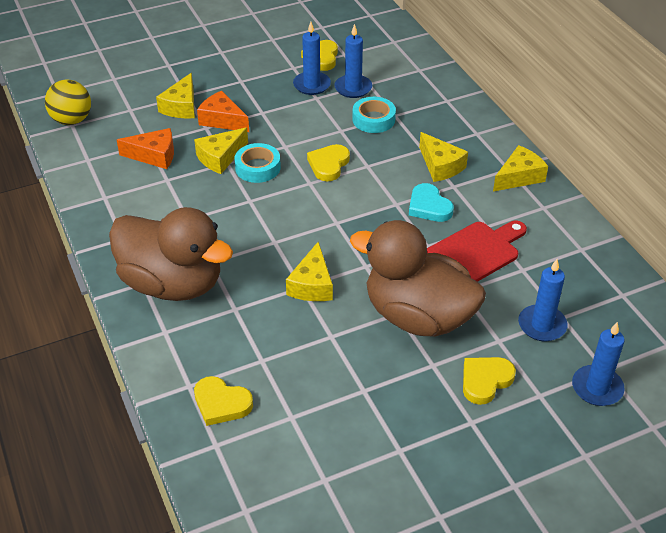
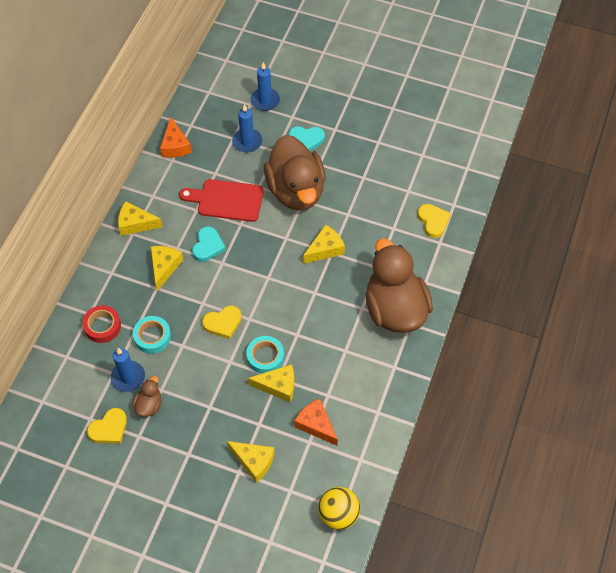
camera: 135 degrees left, 15 degrees up
yellow cheese [156,73,195,118] -> yellow cheese turned 60 degrees clockwise [227,441,275,483]
orange cheese [197,91,249,132] -> orange cheese moved to [160,117,192,158]
blue candle [293,22,331,95] -> brown duck [133,376,162,417]
yellow heart [463,357,516,405] -> turquoise heart [289,126,325,151]
none -> red tape [82,305,121,343]

